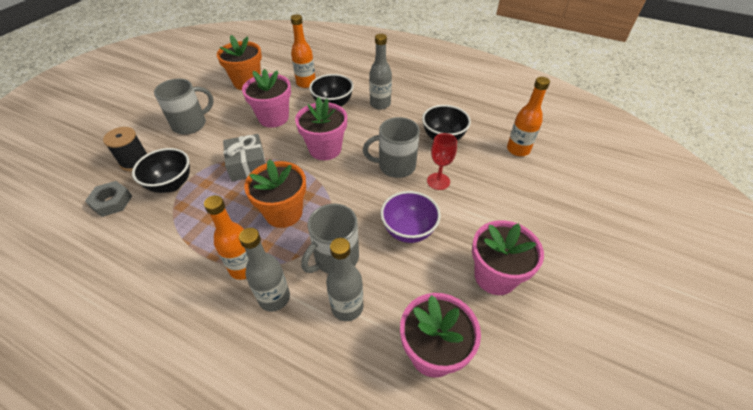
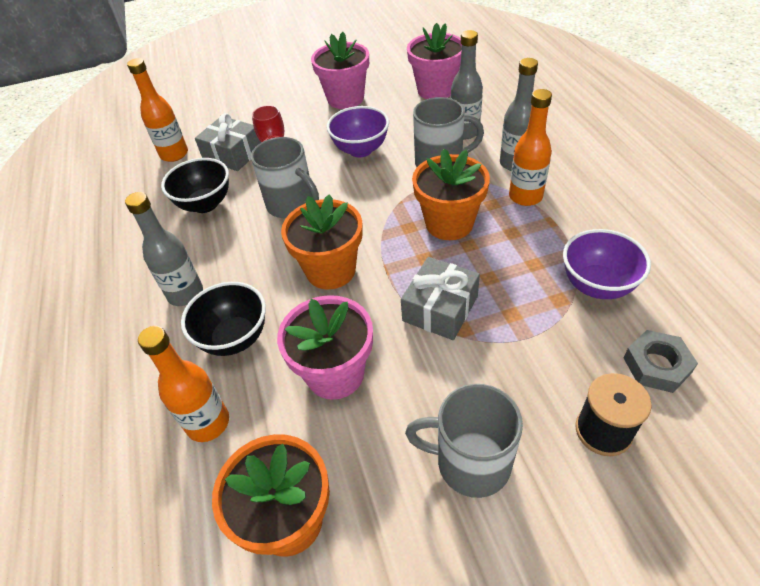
camera: 130 degrees left, 0 degrees up
black bowl [132,148,190,193] -> none
pink flower pot [295,97,347,160] -> orange flower pot [281,194,363,289]
none -> grey gift [195,113,261,171]
none -> purple bowl [563,229,651,299]

